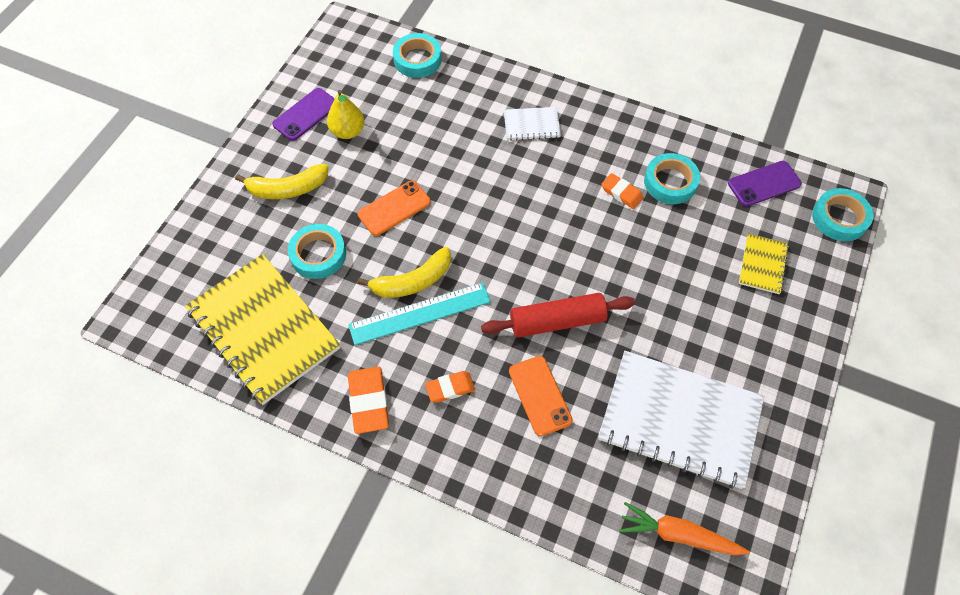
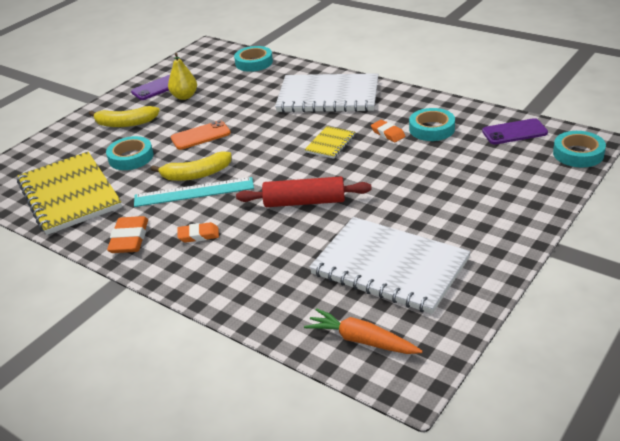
camera: 15 degrees right, 25 degrees down
white notebook [504,107,561,141] -> white notebook [275,73,378,113], size x2.19
orange phone [509,356,573,436] -> none
yellow notebook [739,233,789,294] -> yellow notebook moved to [304,126,355,159]

